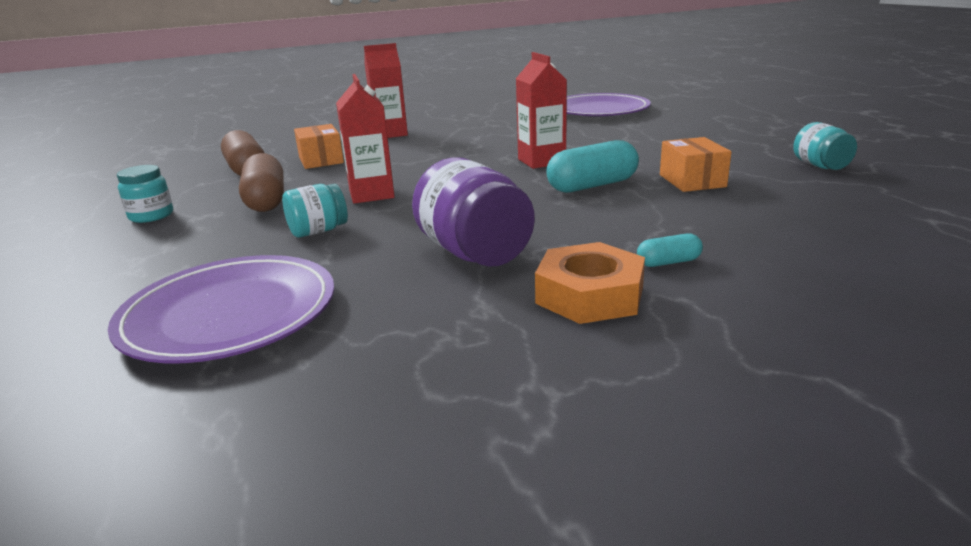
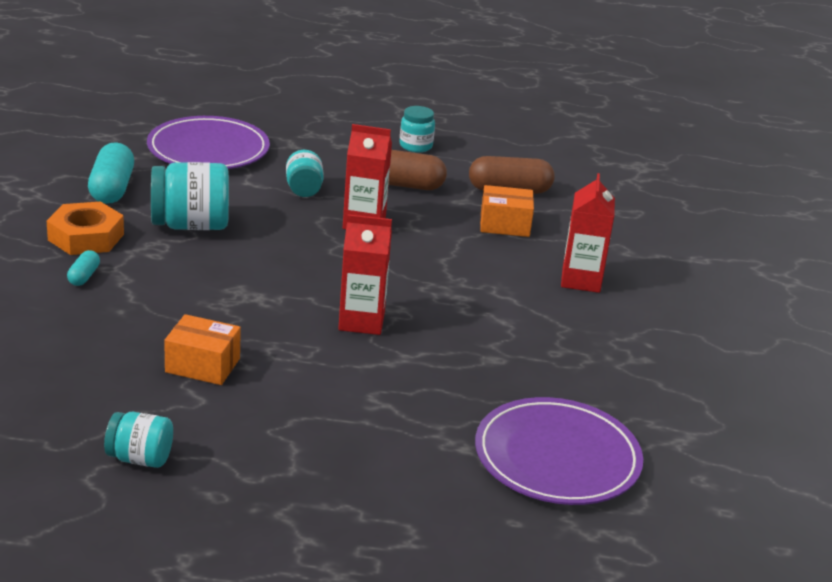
camera: 110 degrees right, 5 degrees up
purple jar [412,157,535,267] -> turquoise jar [151,162,229,230]
turquoise capsule [546,140,639,193] -> turquoise capsule moved to [88,142,134,204]

